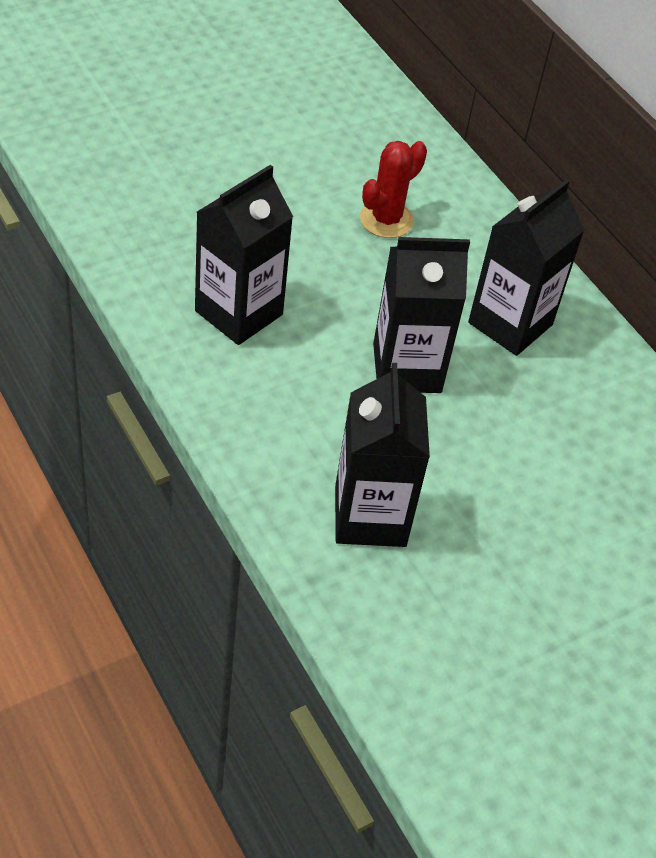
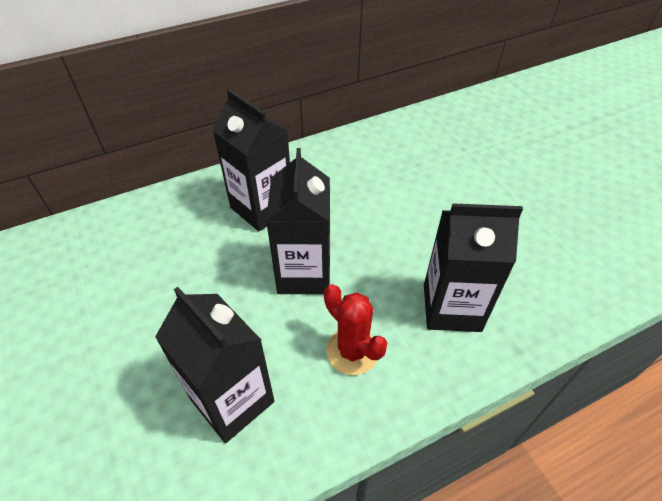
camera: 80 degrees left, 0 degrees up
red cactus [360,141,427,238] -> red cactus moved to [324,284,387,375]

